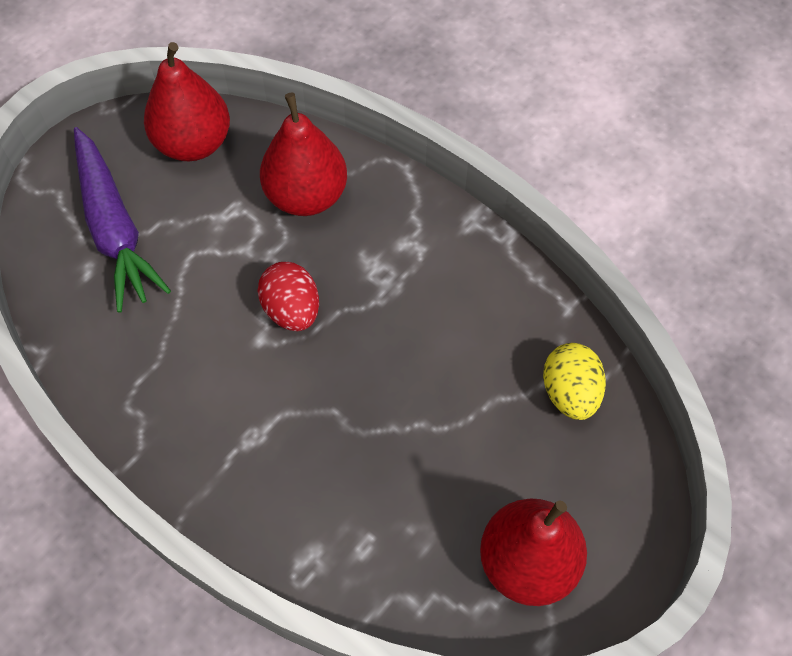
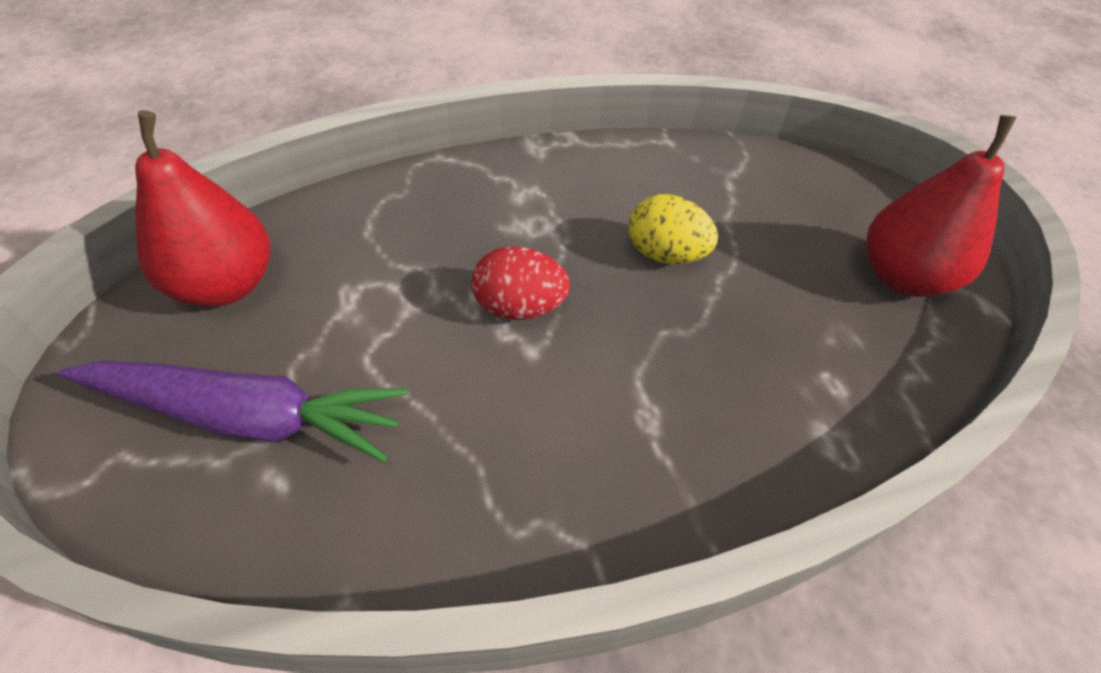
camera: 60 degrees left, 10 degrees down
red pear [260,93,347,216] -> none
yellow egg [543,343,606,420] -> yellow egg moved to [628,194,718,264]

